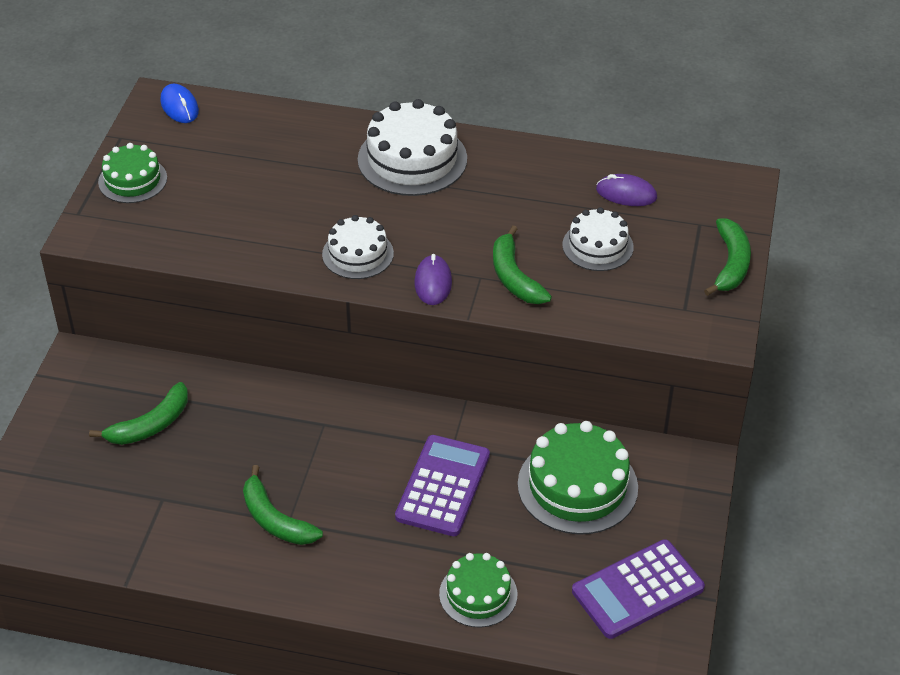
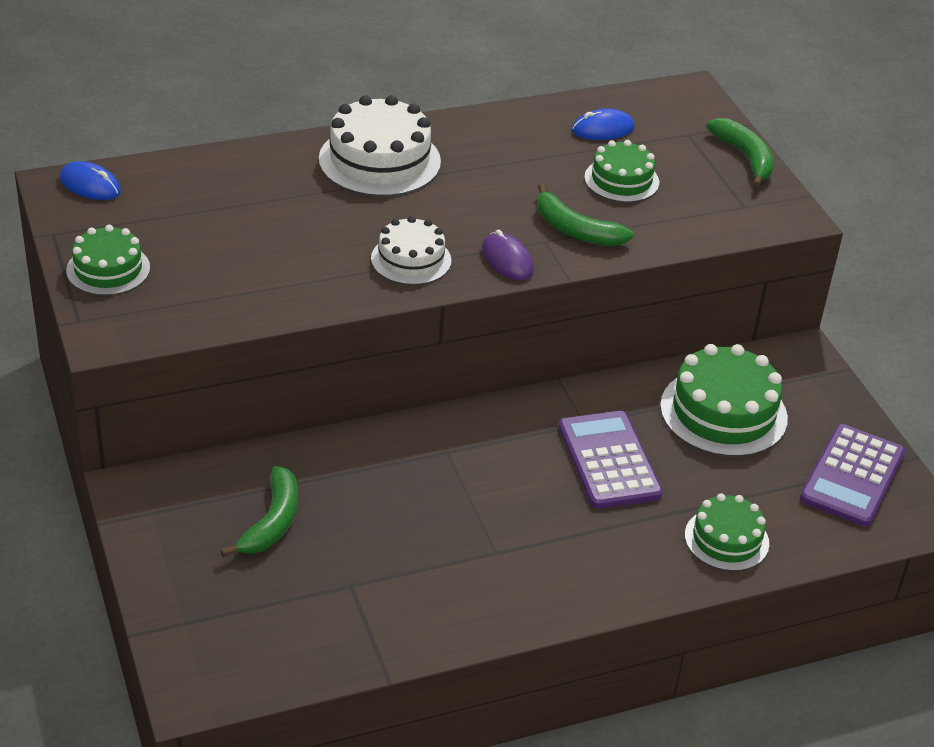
camera: 35 degrees left, 5 degrees down
green banana [243,465,323,545] -> none
white cake [562,207,634,271] -> green cake [584,140,659,202]
purple mouse [596,174,657,206] -> blue mouse [572,108,634,140]

